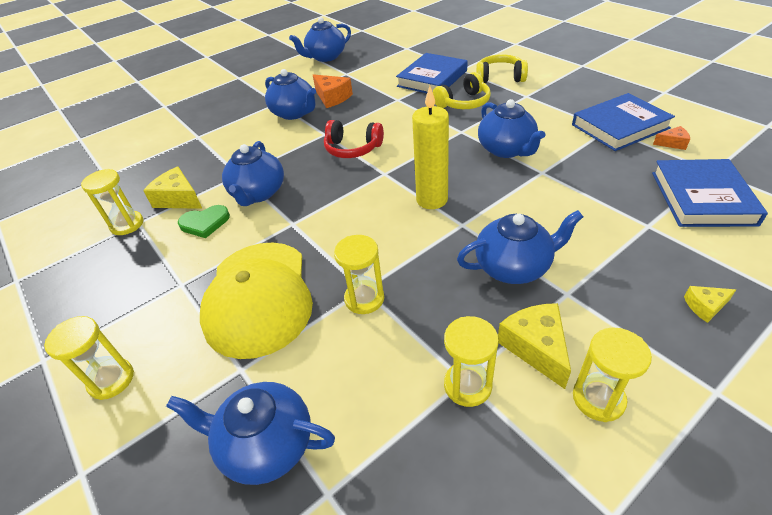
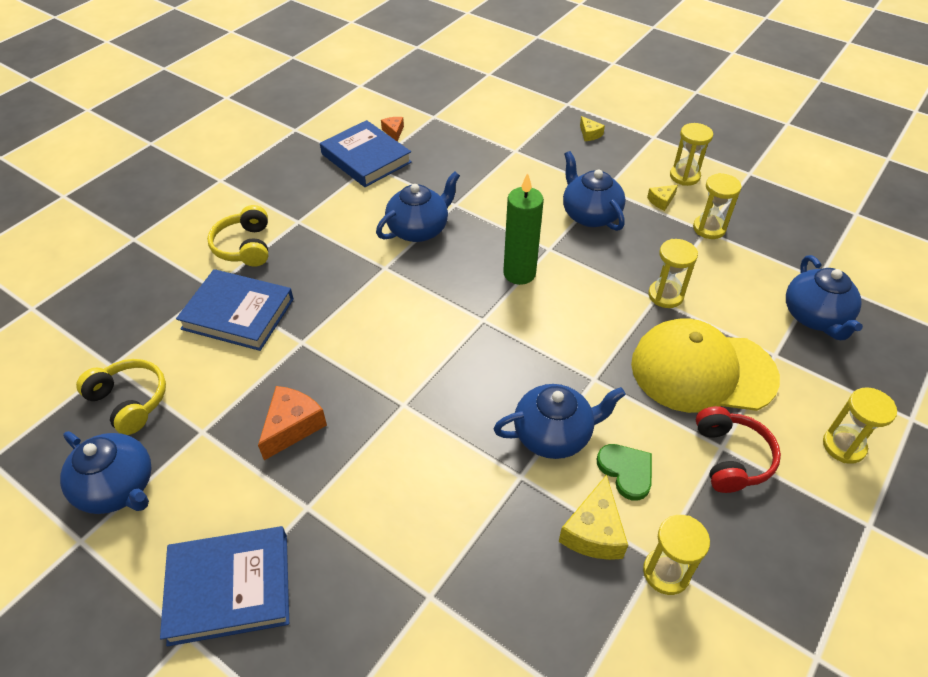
camera: 110 degrees left, 5 degrees up
yellow cap [200,242,313,359] -> yellow cap turned 150 degrees counterclockwise [631,318,780,413]
blue teapot [265,69,316,120] -> none
red headphones [324,120,384,158] -> red headphones moved to [696,406,781,493]
yellow candle [412,86,449,209] -> green candle [503,173,544,285]
yellow headphones [433,72,491,109] -> yellow headphones moved to [76,359,166,435]
yellow cheese [498,303,571,389] -> yellow cheese [647,185,678,211], size x0.56
blue book [652,159,768,227] -> blue book moved to [160,526,289,646]

